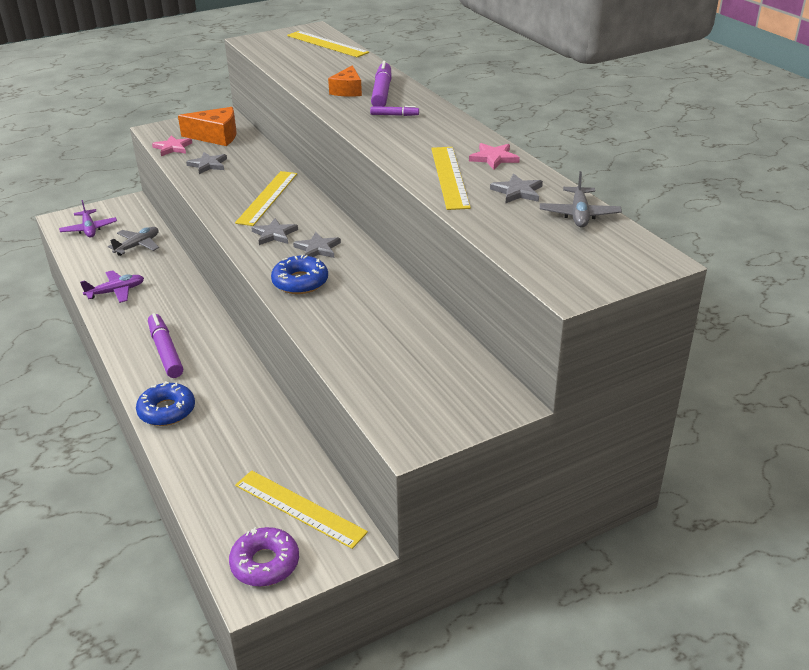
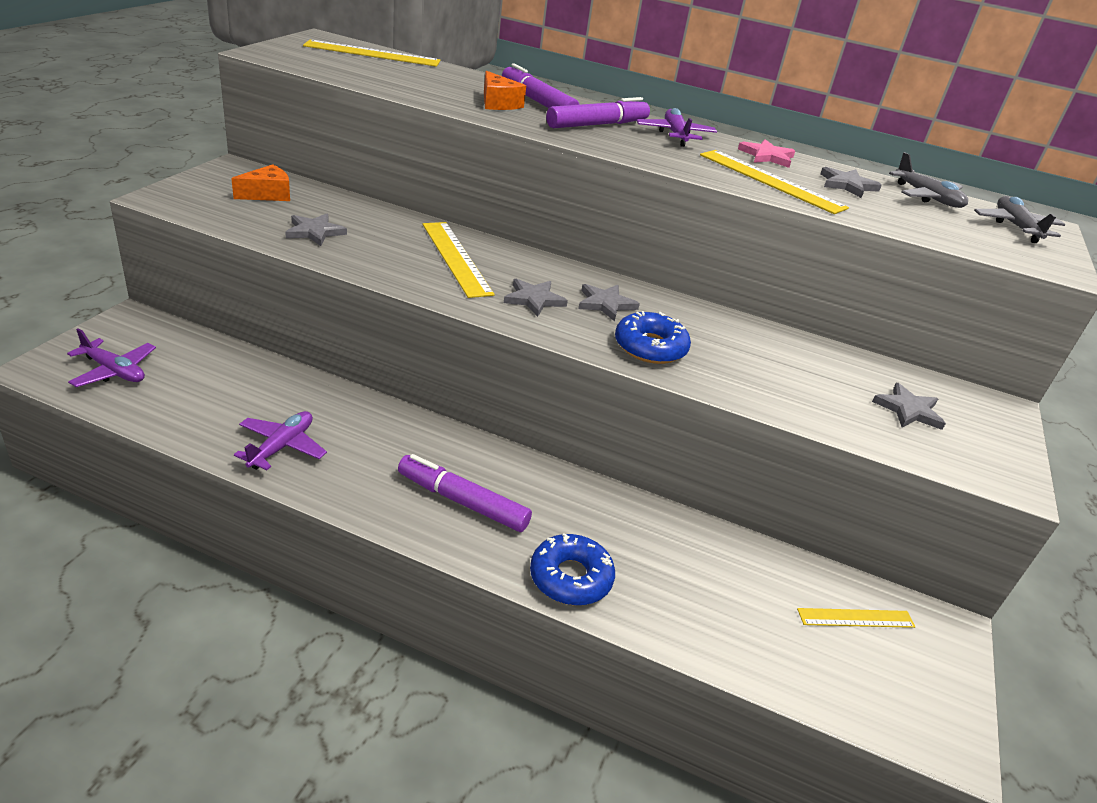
camera: 45 degrees left, 0 degrees up
grey plane [108,227,159,256] -> grey plane moved to [974,196,1065,243]
pink star [152,135,192,156] -> none
orange cheese [178,107,237,146] -> orange cheese [231,164,290,201], size x0.66
purple donut [229,527,299,587] -> none
yellow ruler [235,470,368,549] -> yellow ruler [797,608,916,628], size x0.61
purple marker [370,106,419,116] -> purple marker [546,97,650,128], size x1.95
none -> purple plane [637,108,717,147]
none -> grey star [872,383,946,430]

